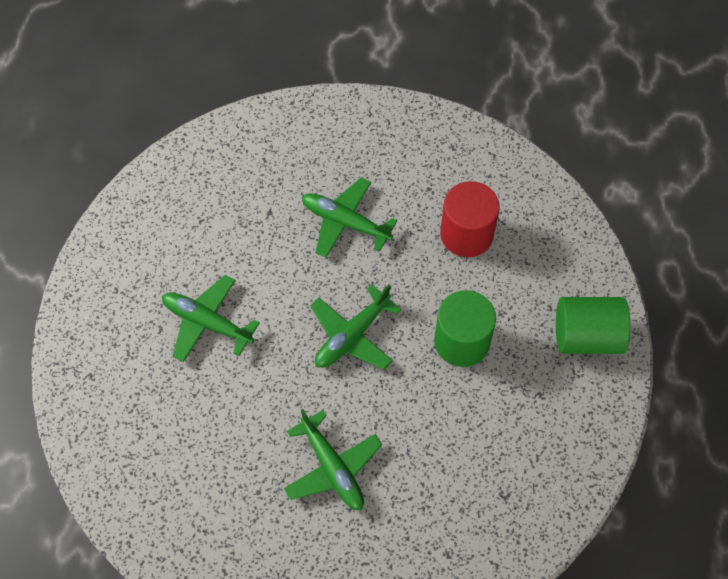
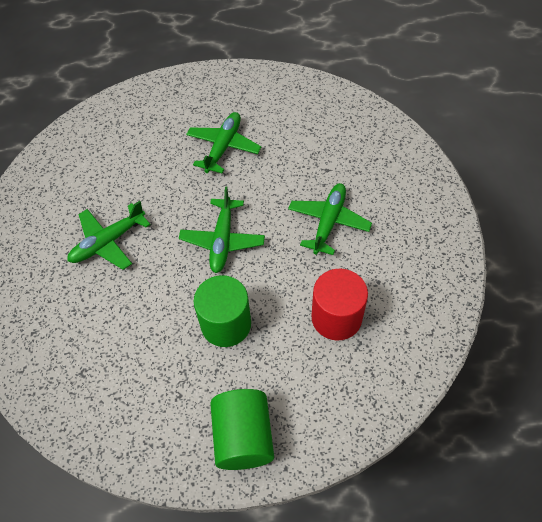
camera: 85 degrees right, 5 degrees down
green plane [310,285,401,370] -> green plane turned 120 degrees counterclockwise [179,186,265,273]

